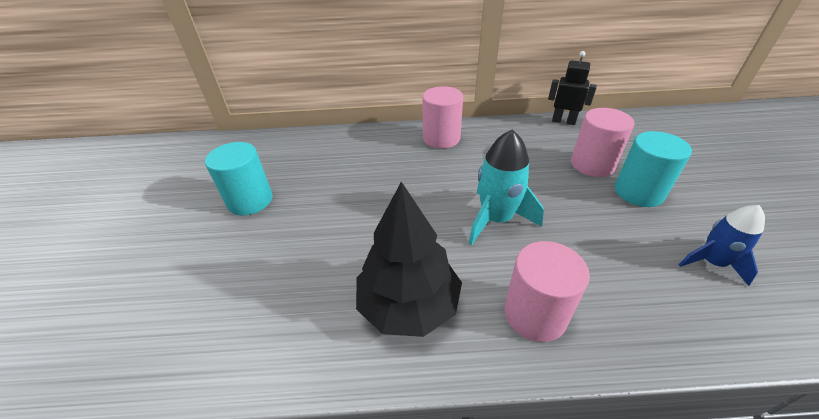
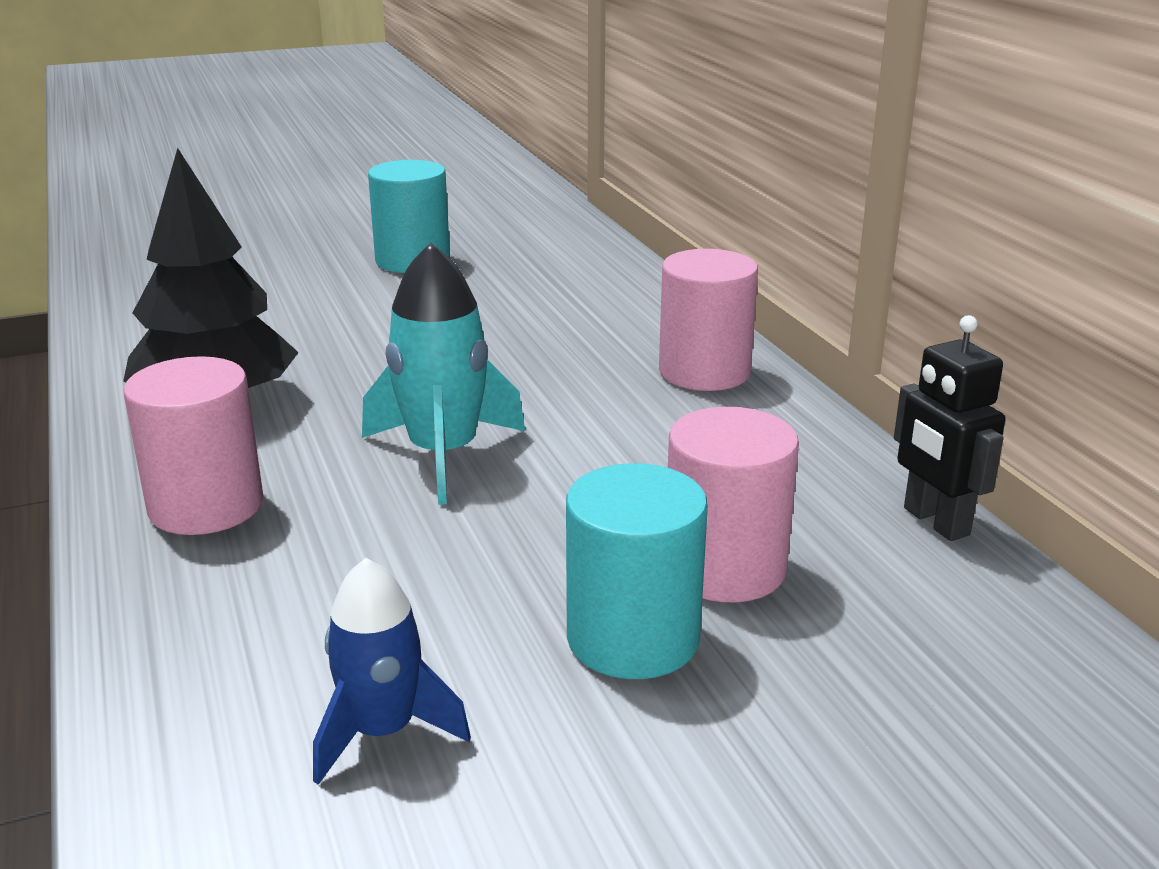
camera: 70 degrees right, 15 degrees down
black robot [548,51,597,125] -> black robot turned 150 degrees clockwise [894,315,1005,541]

